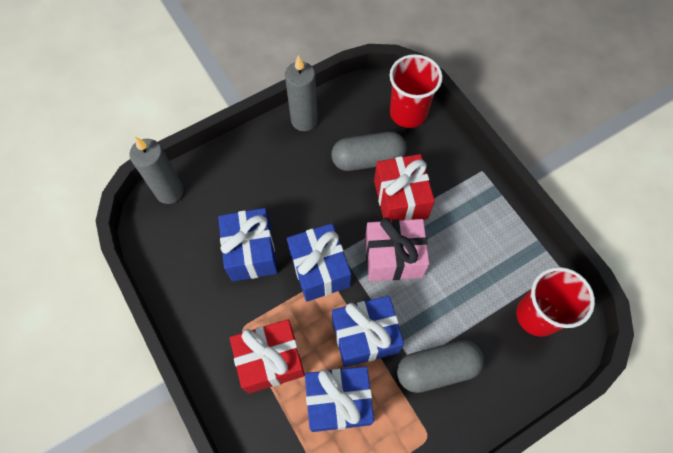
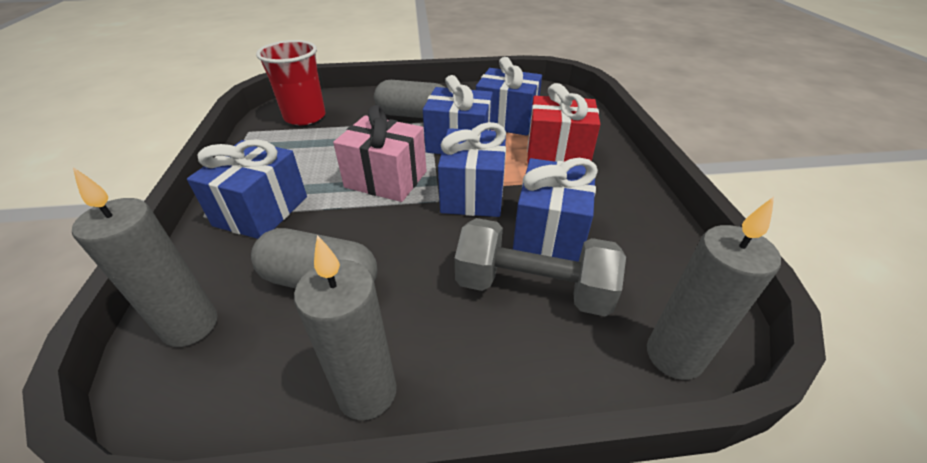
camera: 155 degrees left, 25 degrees down
red gift [374,154,435,221] -> none
red cup [389,54,443,128] -> grey candle [72,167,218,347]
none -> blue gift [187,139,307,239]
none -> grey dumbbell [455,218,626,316]

